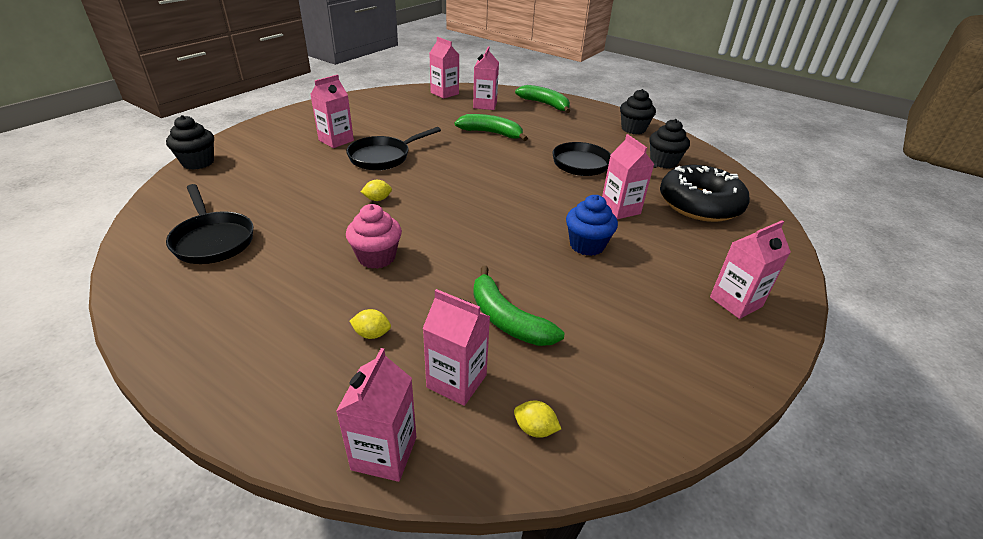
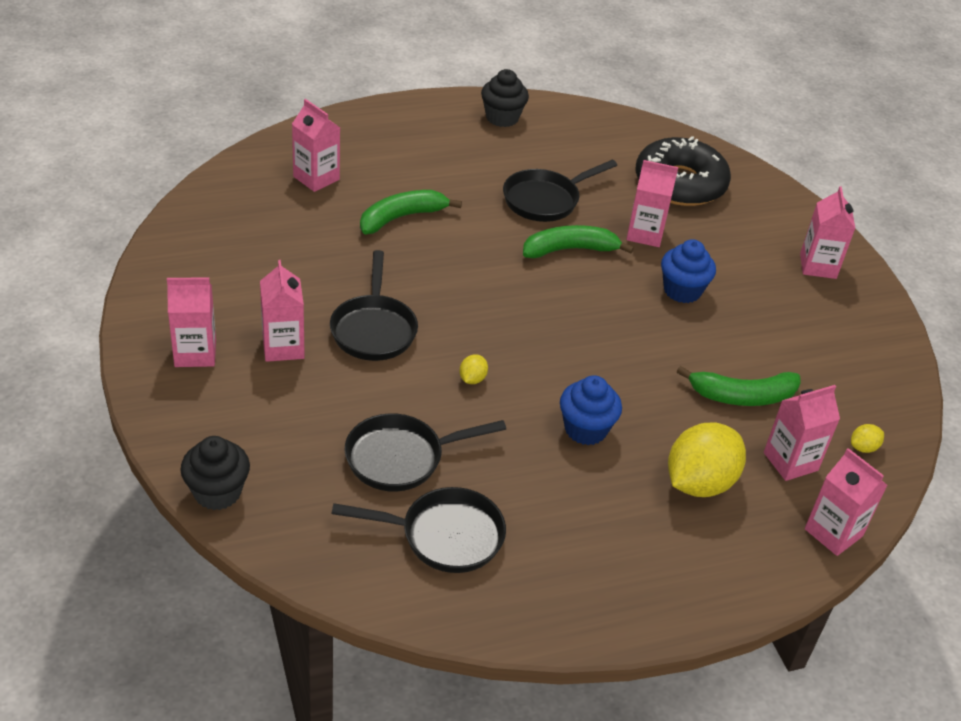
camera: 55 degrees left, 5 degrees up
pink cupcake [346,204,402,269] -> blue cupcake [560,375,622,445]
yellow lemon [350,309,391,339] -> yellow lemon [668,422,746,497], size x2.39
pink carton [429,37,459,99] -> pink carton moved to [167,277,216,367]
green banana [515,85,570,113] -> green banana moved to [523,225,634,258]
black cupcake [649,119,690,168] -> none
none -> black pan [345,413,506,492]

